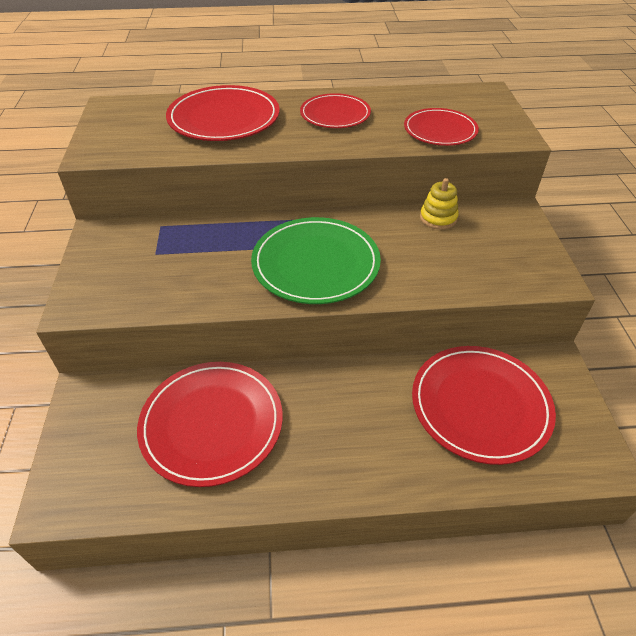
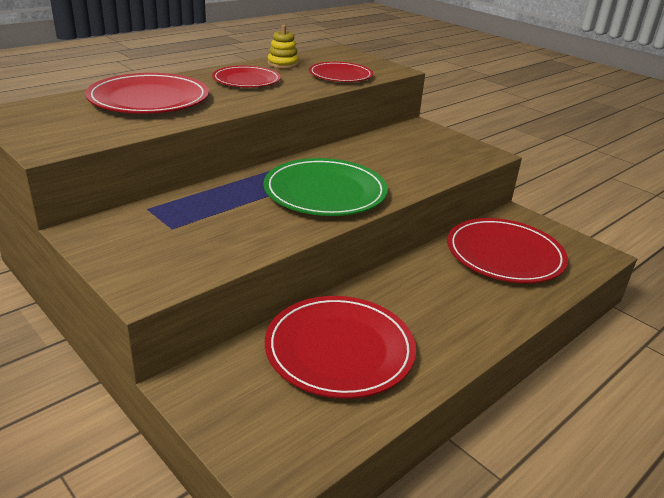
camera: 40 degrees left, 15 degrees down
yellow stacking toy [420,178,459,230] -> yellow stacking toy moved to [268,25,299,69]

